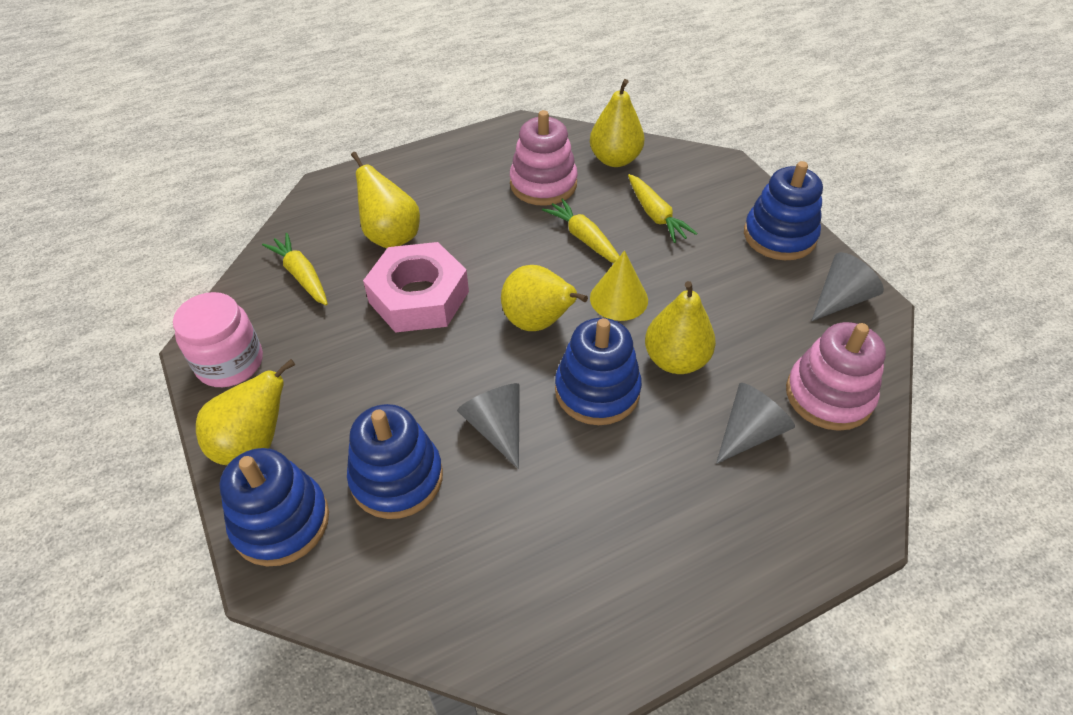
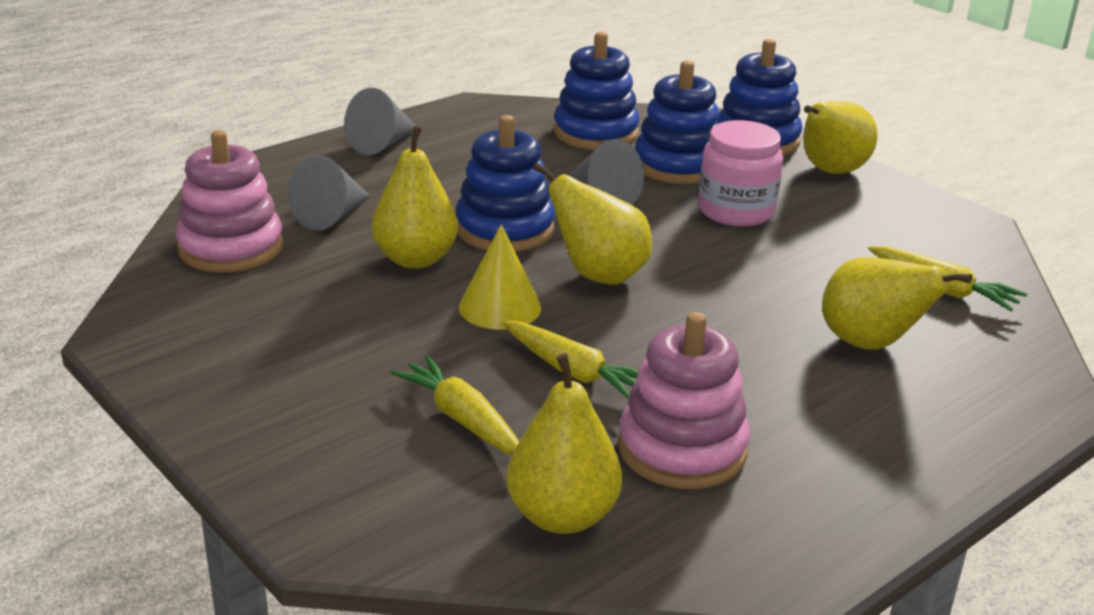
camera: 165 degrees right, 20 degrees down
pink jar [173,292,263,387] -> pink jar moved to [698,120,783,226]
pink nut [363,242,469,333] -> none
blue stacking toy [744,161,823,260] -> blue stacking toy moved to [554,32,639,150]
grey cone [811,252,884,321] -> grey cone moved to [344,88,415,155]

